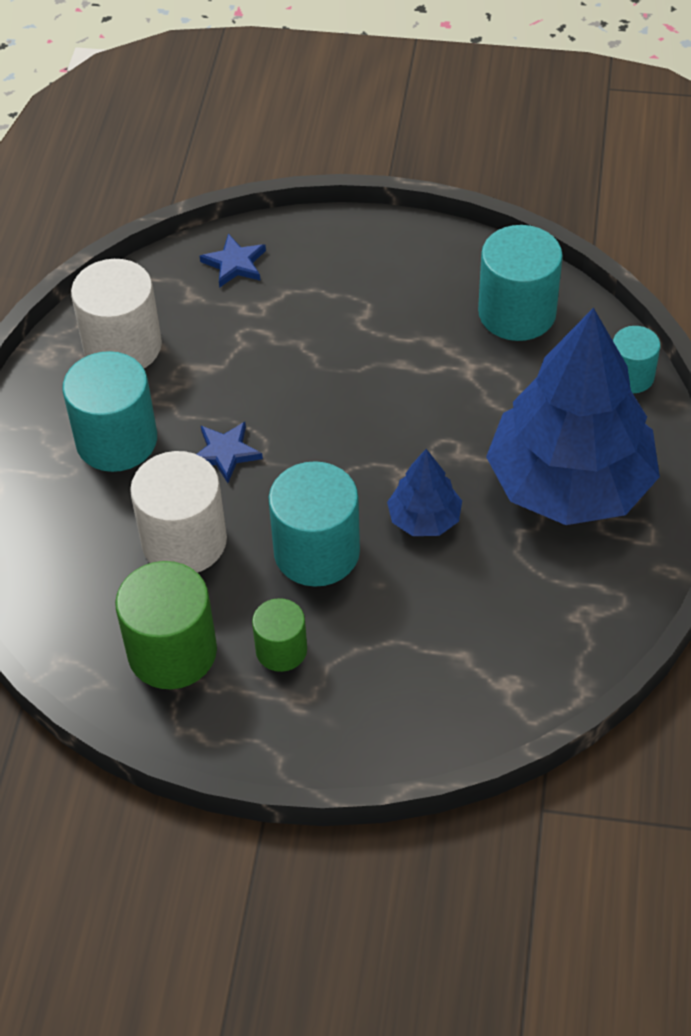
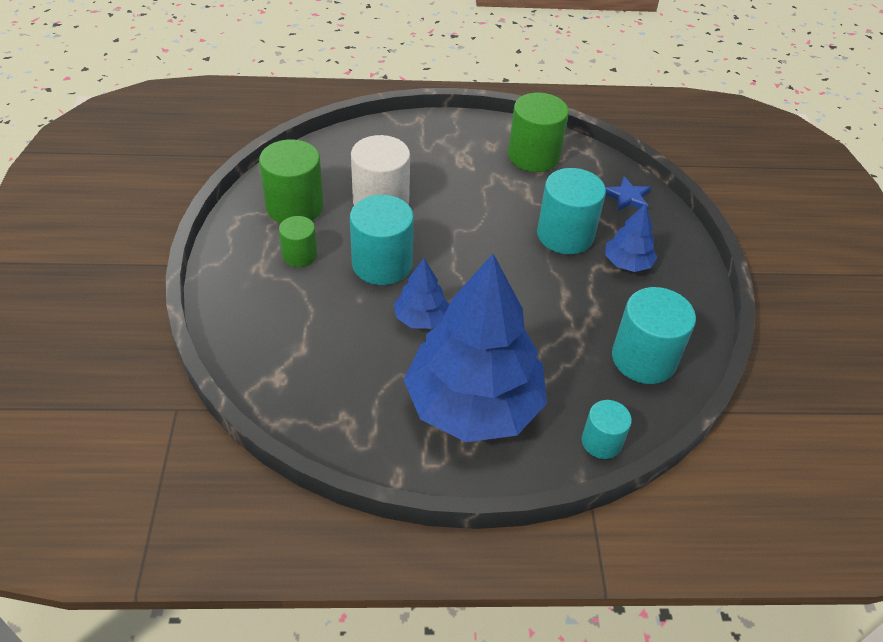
camera: 75 degrees right, 5 degrees down
turquoise cylinder [62,351,157,472] -> turquoise cylinder moved to [537,168,606,254]
white cylinder [71,259,162,368] -> green cylinder [508,93,569,172]
blue star [196,422,263,483] -> none
none -> blue tree [605,204,657,272]

